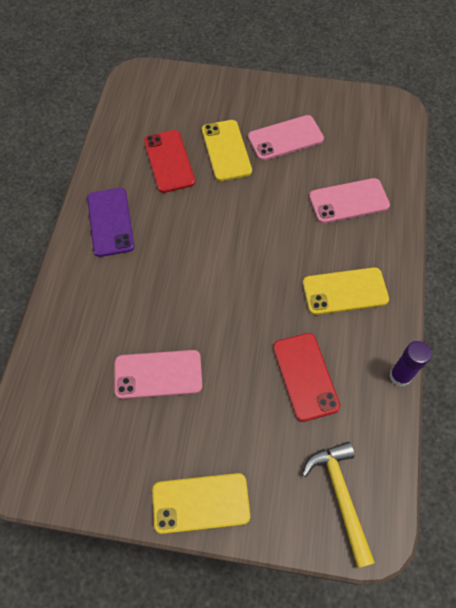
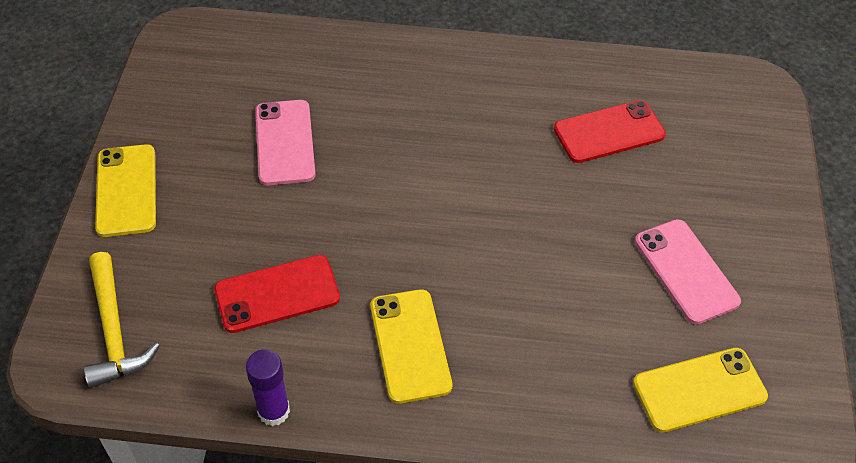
camera: 85 degrees right, 10 degrees down
purple phone [87,188,134,257] -> none
yellow phone [202,120,252,181] -> yellow phone moved to [633,348,768,432]
yellow hammer [302,441,375,568] -> yellow hammer turned 90 degrees clockwise [84,252,160,388]
pink phone [309,178,390,224] -> none

